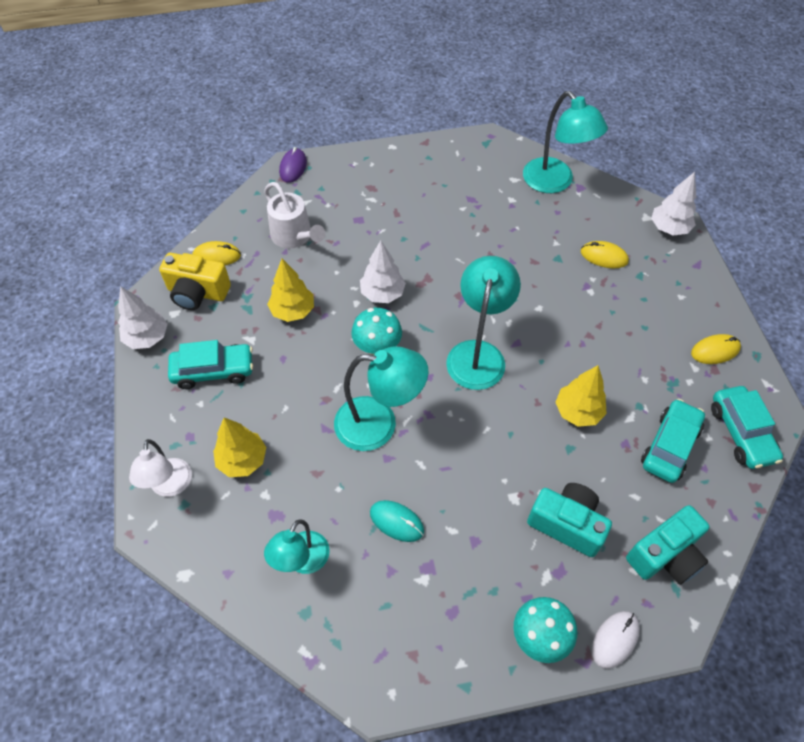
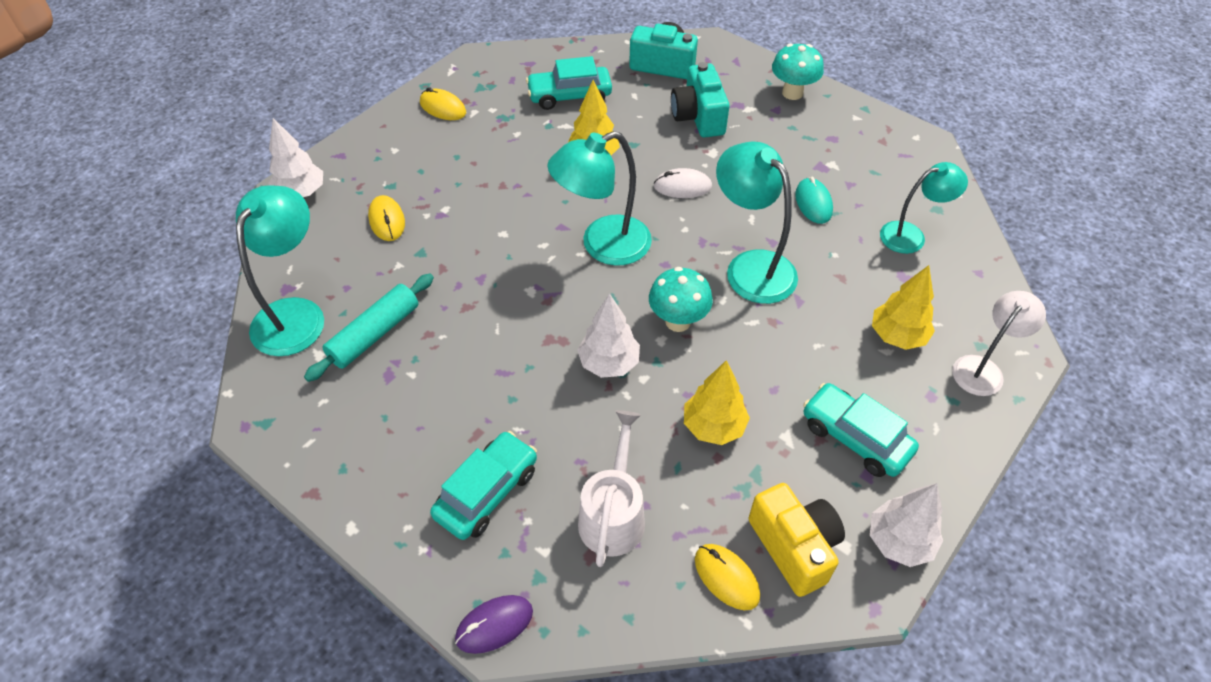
camera: 130 degrees left, 5 degrees down
white mouse [592,611,640,669] -> white mouse moved to [653,168,712,198]
turquoise car [711,386,783,469] -> turquoise car moved to [430,431,537,540]
none -> turquoise rolling pin [304,274,434,382]

